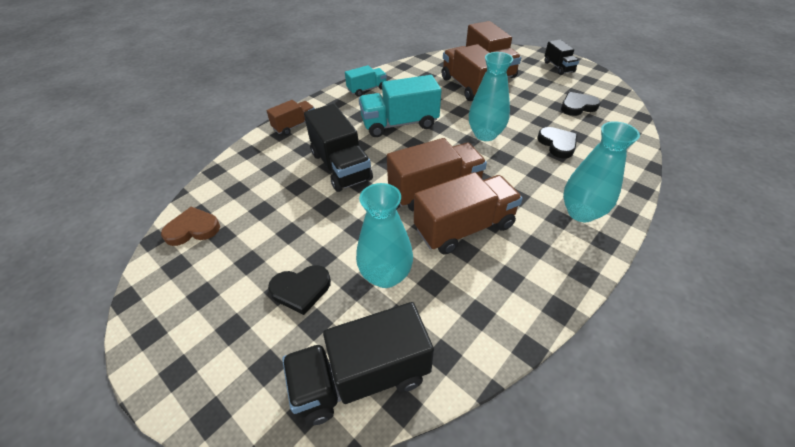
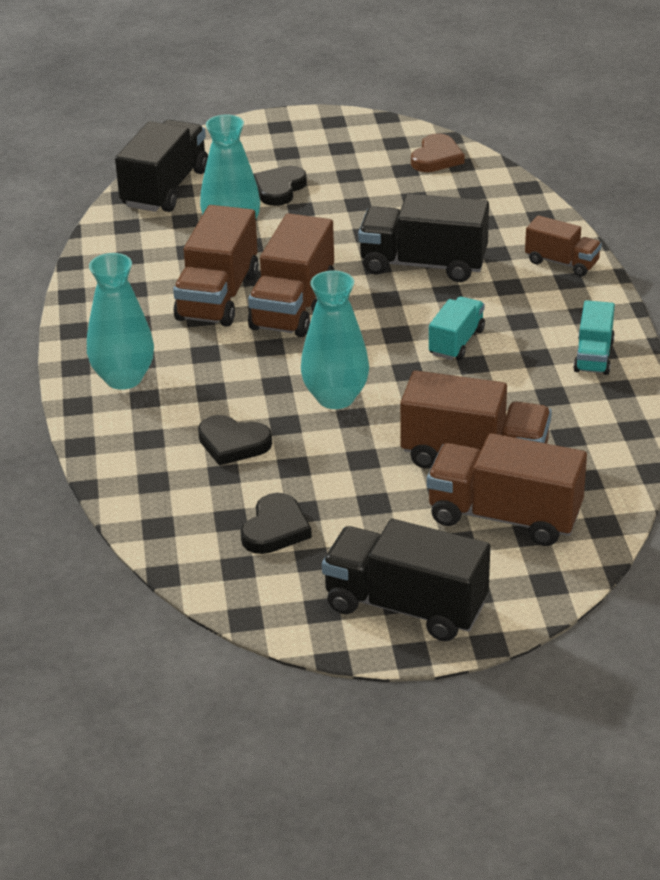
camera: 130 degrees right, 10 degrees down
brown truck [266,100,315,136] -> brown truck turned 60 degrees counterclockwise [525,215,602,277]
turquoise truck [359,75,441,137] -> turquoise truck [429,296,485,360], size x0.58
black truck [545,40,579,75] -> black truck [322,519,490,641], size x1.73

